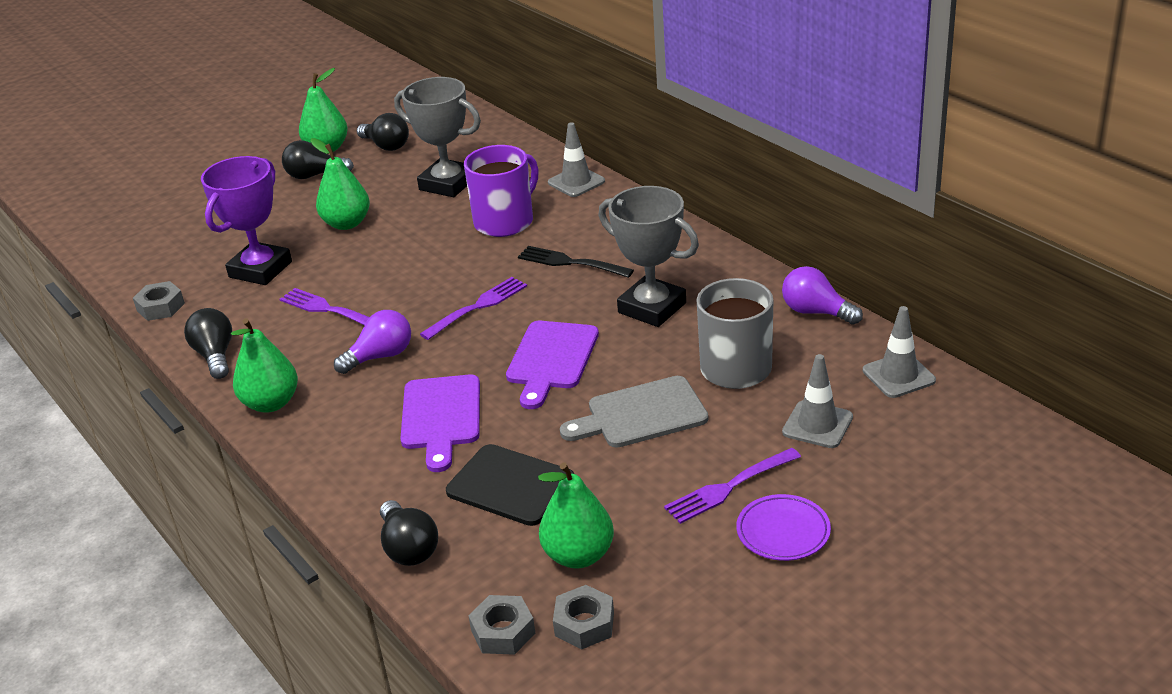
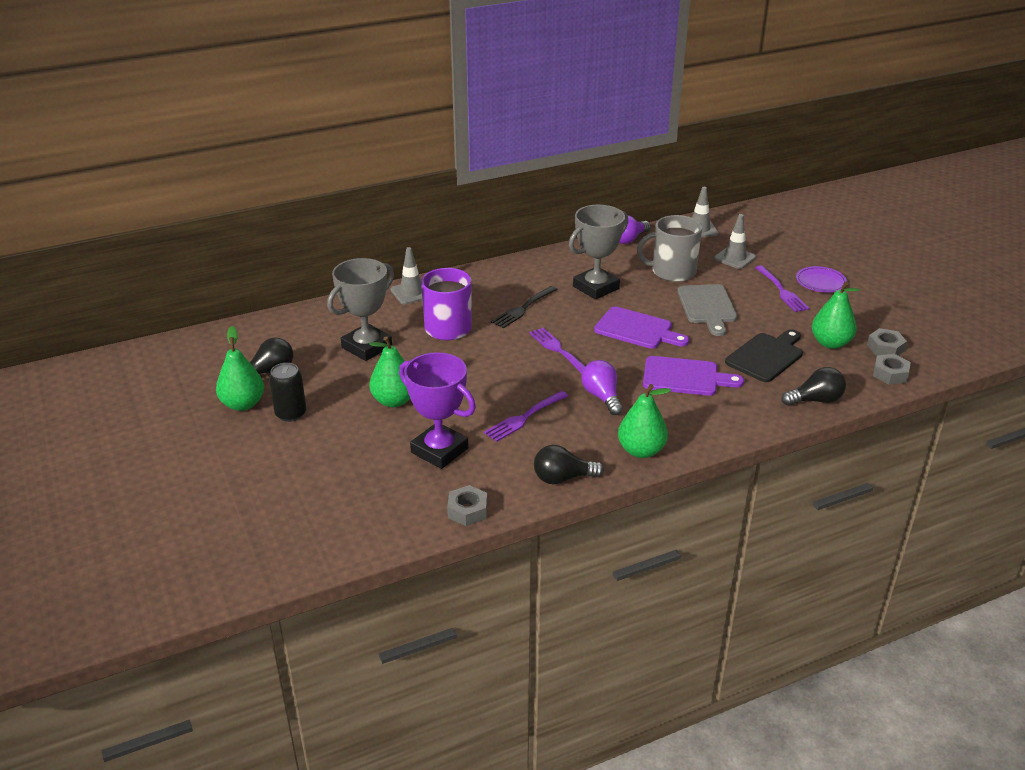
camera: 80 degrees left, 0 degrees up
black light bulb [282,140,354,179] -> black can [269,363,307,422]

